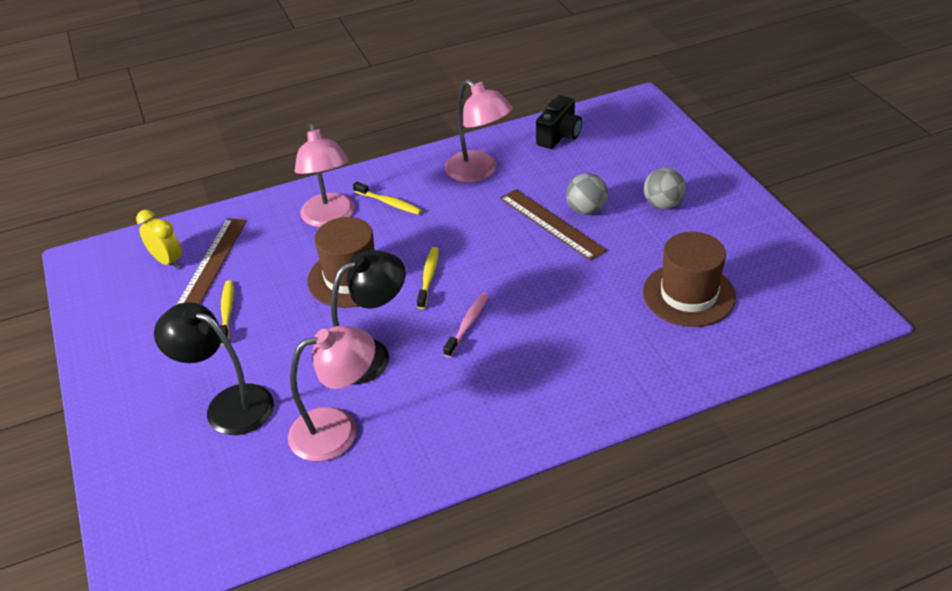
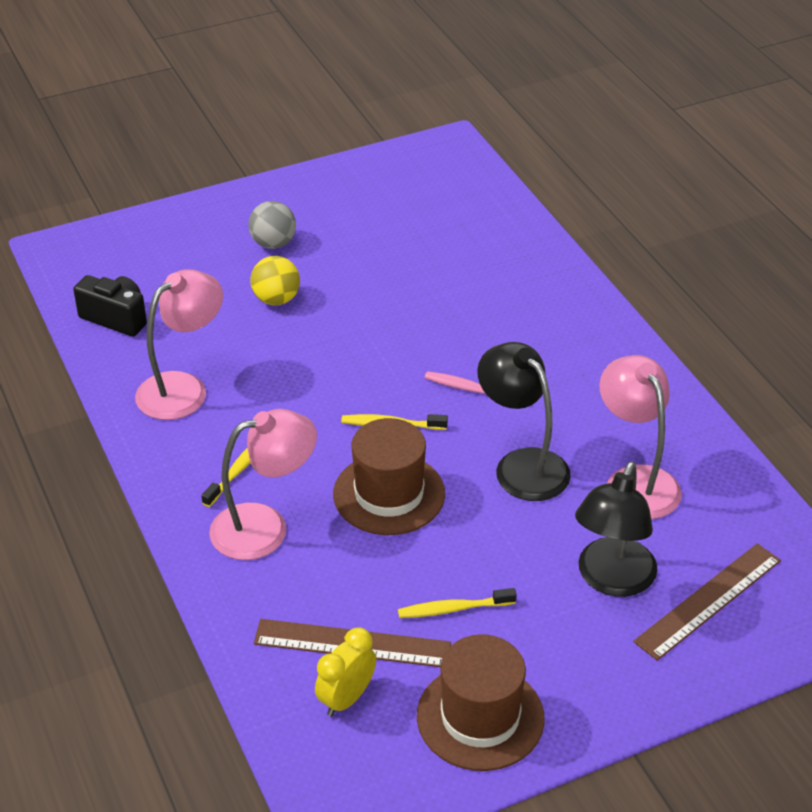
camera: 95 degrees left, 0 degrees up
brown ruler [500,189,607,261] -> brown ruler moved to [633,543,781,661]
grey ball [566,173,608,215] -> yellow ball [250,256,300,305]
brown hat [643,232,736,327] -> brown hat moved to [417,634,545,771]

